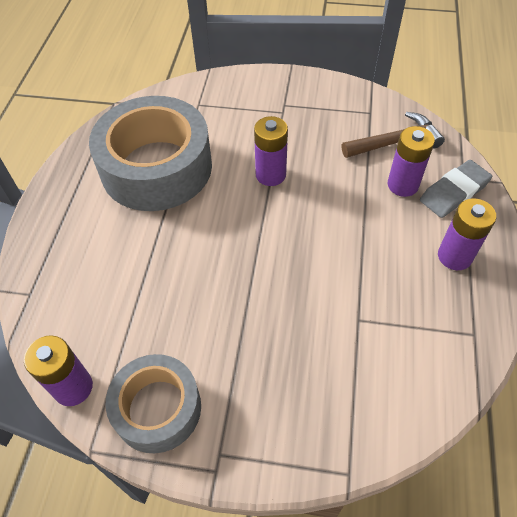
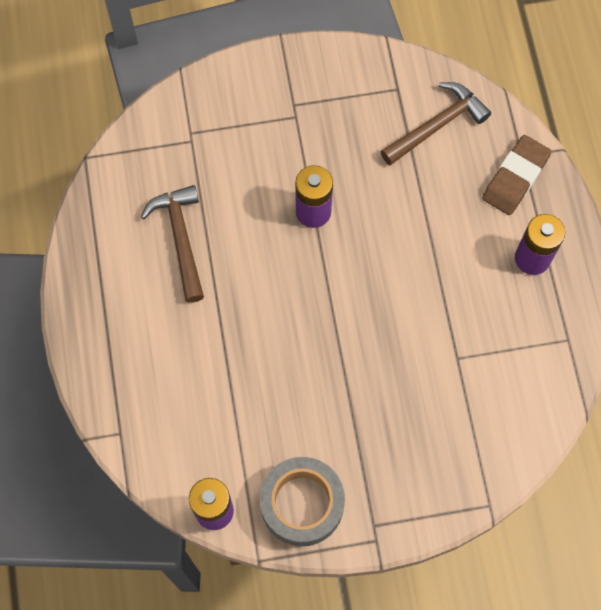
camera: 20 degrees left, 15 degrees up
grey tape [89,96,212,211] -> brown hammer [141,185,204,303]
purple battery [387,126,435,197] -> none
grey eraser [420,160,492,218] -> brown eraser [482,135,552,215]

